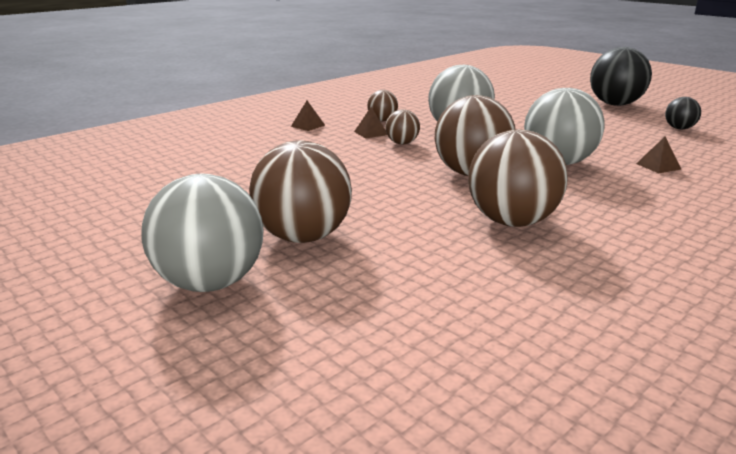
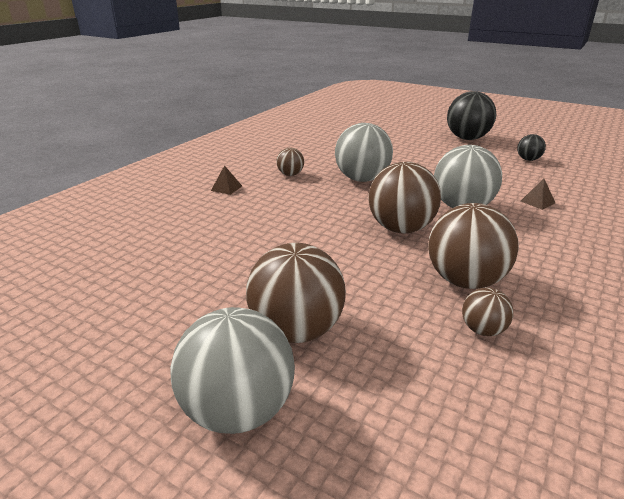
camera: 15 degrees left, 5 degrees up
brown pyramid [354,107,387,139] -> none
brown ball [386,109,420,144] -> brown ball moved to [462,287,514,336]

